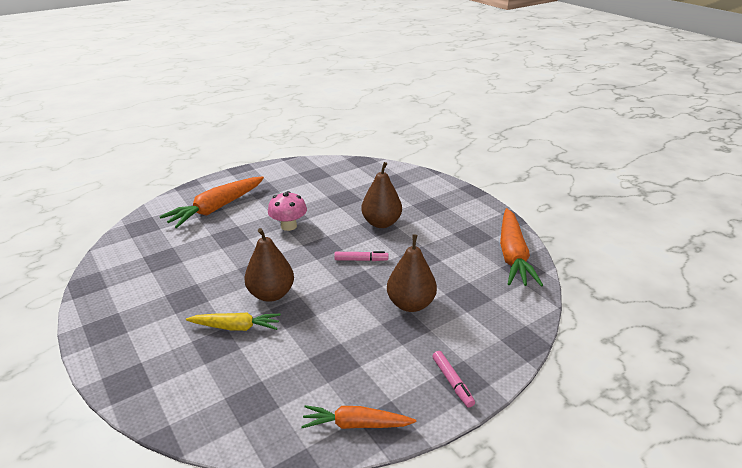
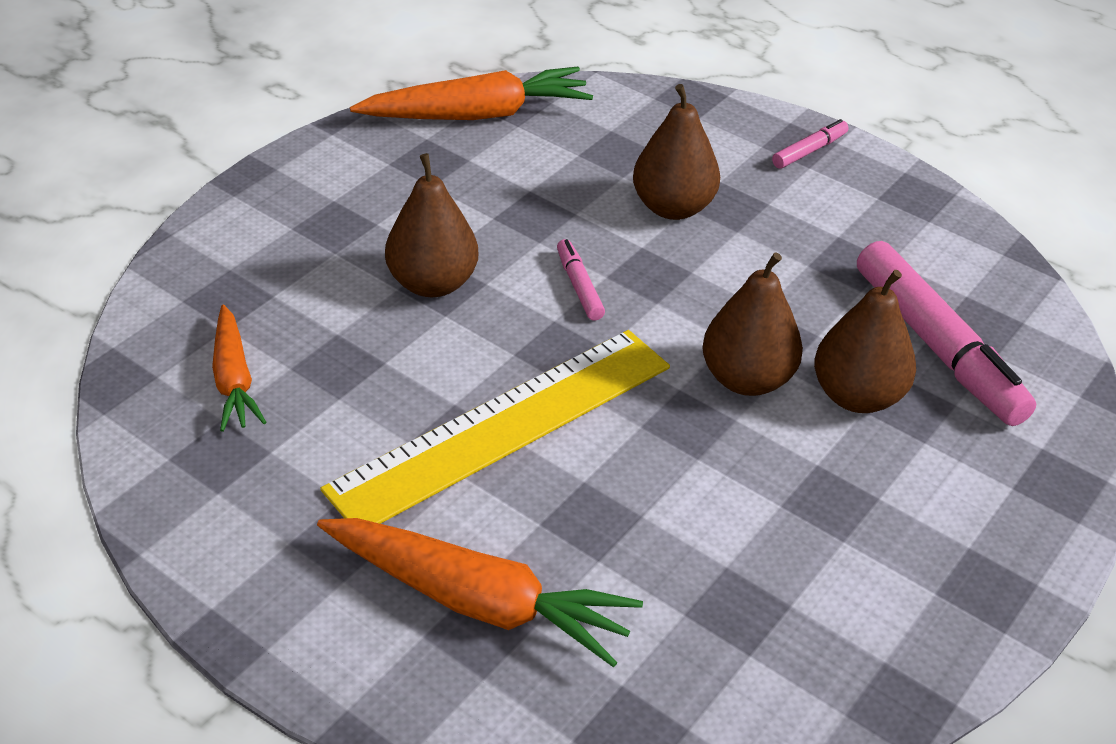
camera: 110 degrees left, 10 degrees up
yellow carrot [186,313,281,331] -> brown pear [814,270,916,413]
pink mushroom [268,191,307,231] -> yellow ruler [320,330,670,524]
orange carrot [301,405,416,429] -> orange carrot moved to [212,304,266,432]
none -> pink marker [857,241,1036,426]

